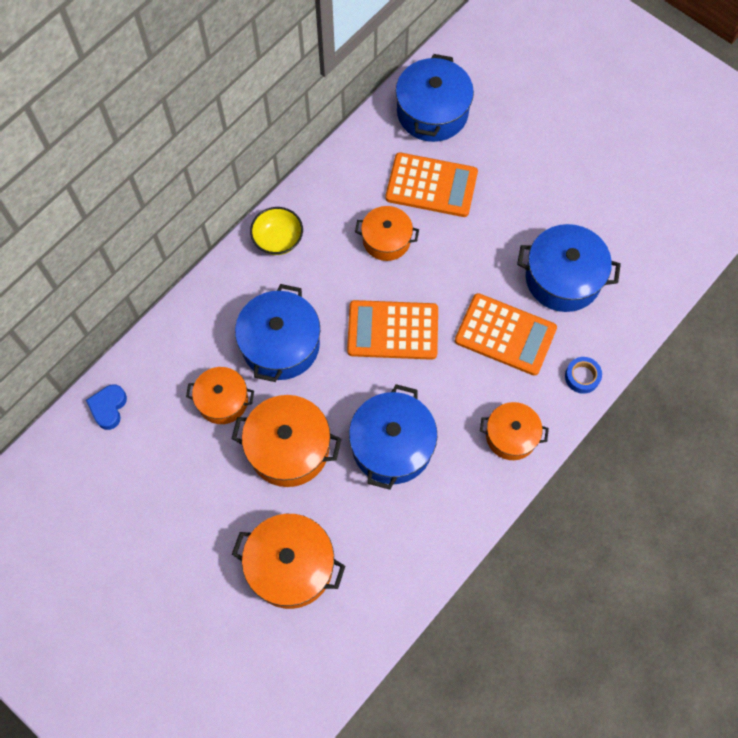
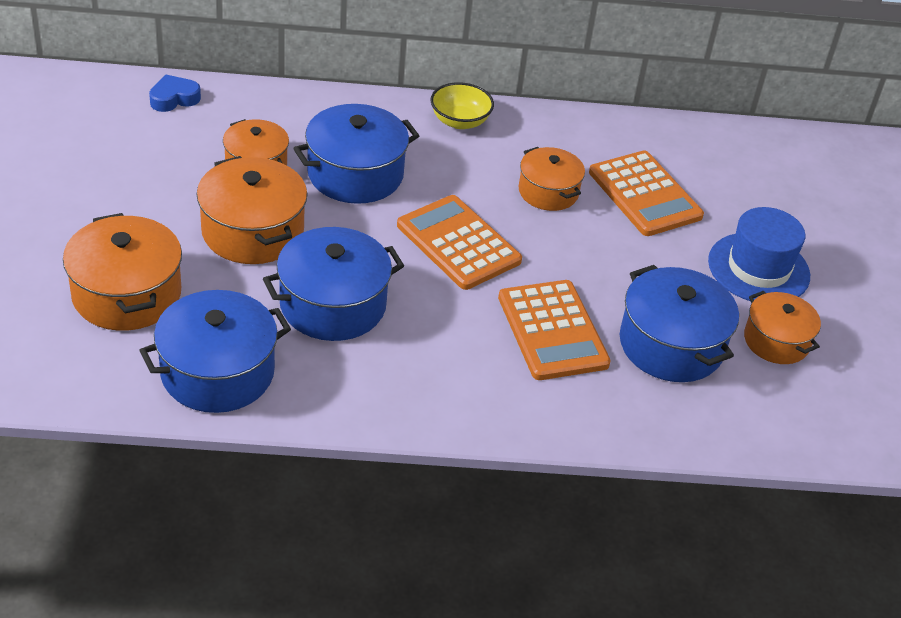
camera: 45 degrees right, 25 degrees down
blue pot [396,54,474,142] -> blue pot moved to [139,290,291,413]
orange pot [480,402,549,460] -> orange pot moved to [744,291,821,364]
blue tape [565,357,602,394] -> none
none -> blue hat [708,207,810,301]

